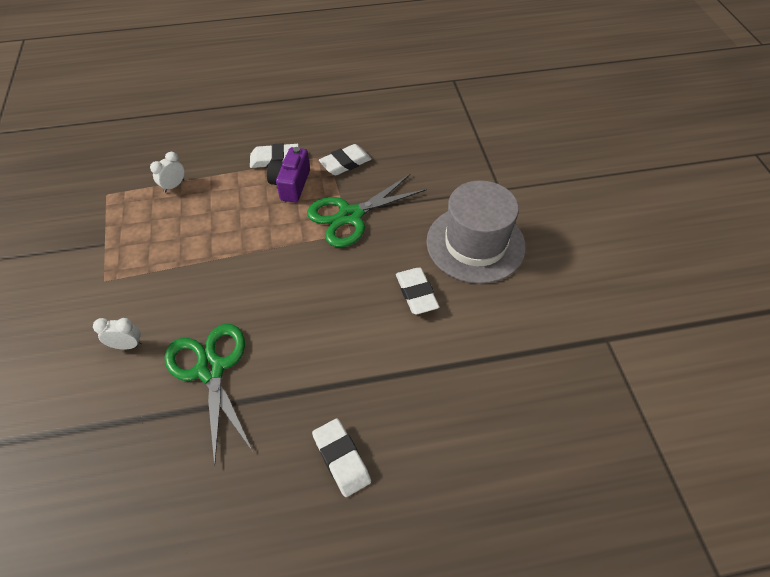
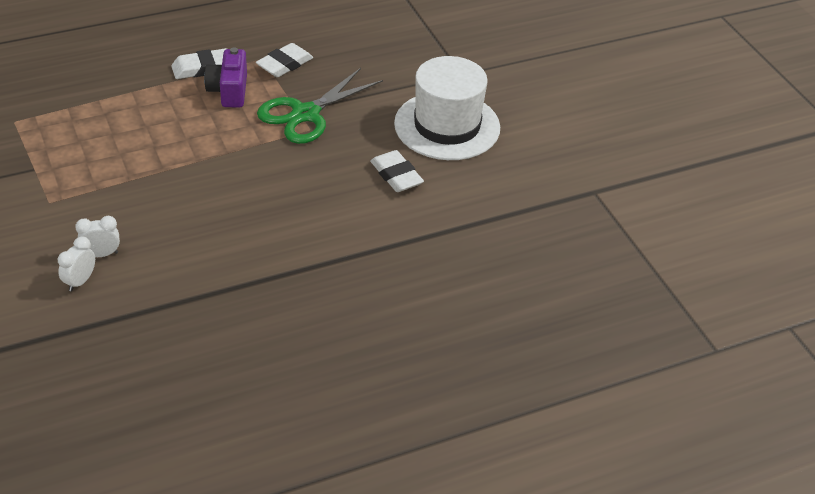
camera: 15 degrees left, 10 degrees down
white clock [150,152,185,193] -> white clock moved to [58,236,95,292]
green scissors [164,324,253,467] -> none
white eraser [312,419,371,497] -> none
grey hat [426,180,526,284] -> white hat [394,56,500,160]

